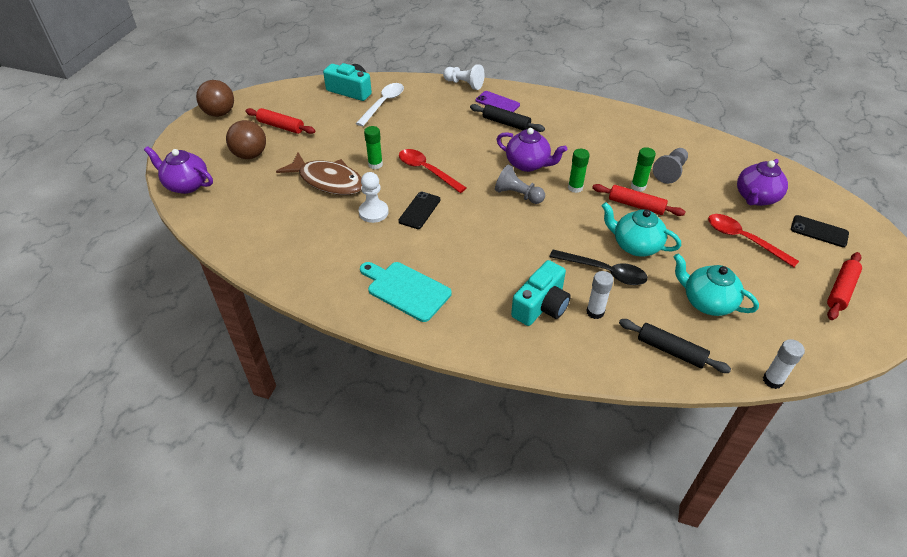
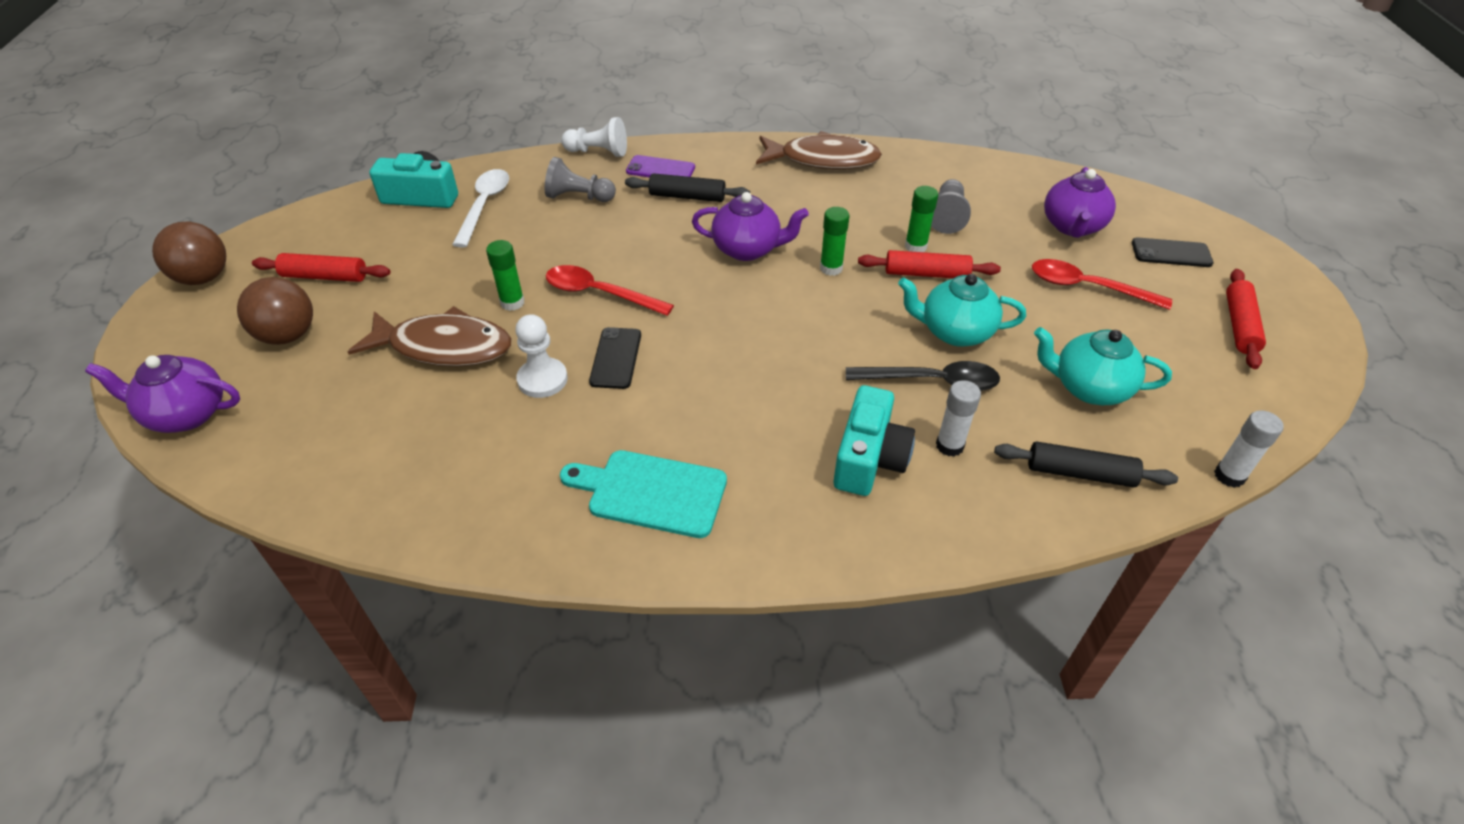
camera: 20 degrees left, 0 degrees up
grey pawn [495,164,545,204] -> grey pawn moved to [545,157,616,202]
none -> brown fish [756,131,882,169]

